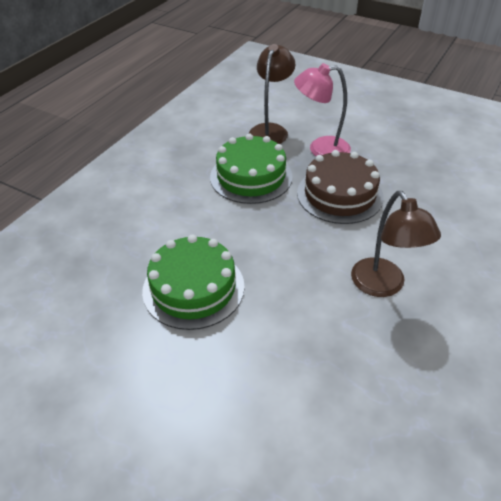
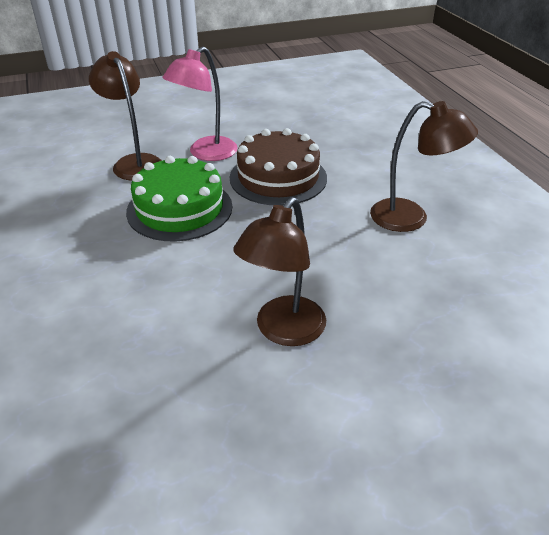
camera: 50 degrees left, 5 degrees down
green cake [142,235,245,330] -> brown lamp [233,197,326,346]

